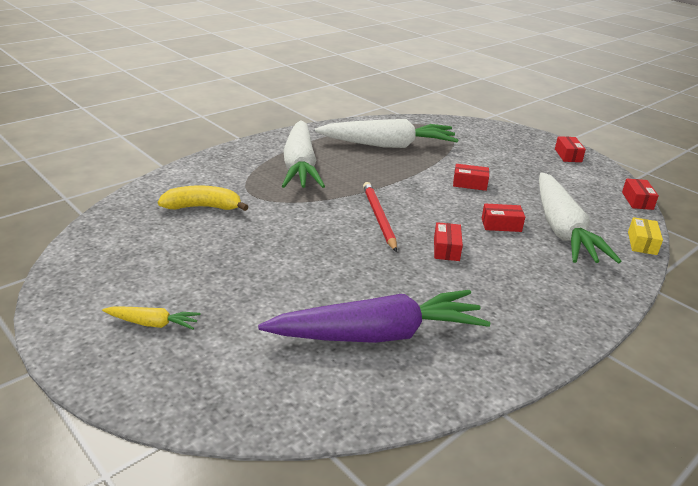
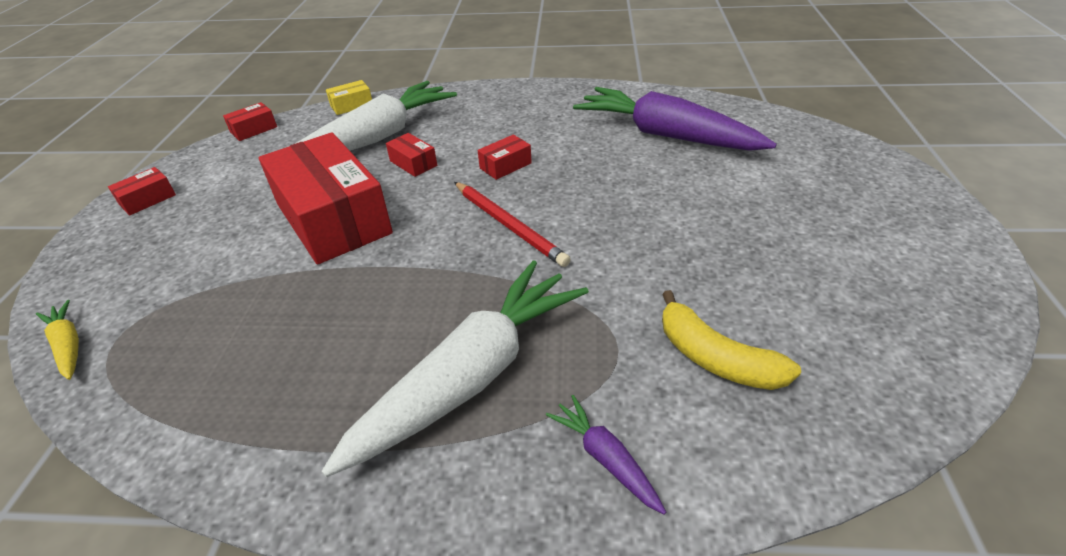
camera: 130 degrees left, 10 degrees up
yellow carrot [102,306,201,330] -> yellow carrot moved to [36,300,79,380]
white carrot [315,119,458,148] -> none
red pencil [363,182,397,252] -> red pencil turned 75 degrees counterclockwise [454,182,571,267]
red box [453,164,489,191] -> red box [259,133,393,265], size x2.47
none -> purple carrot [546,395,666,514]

